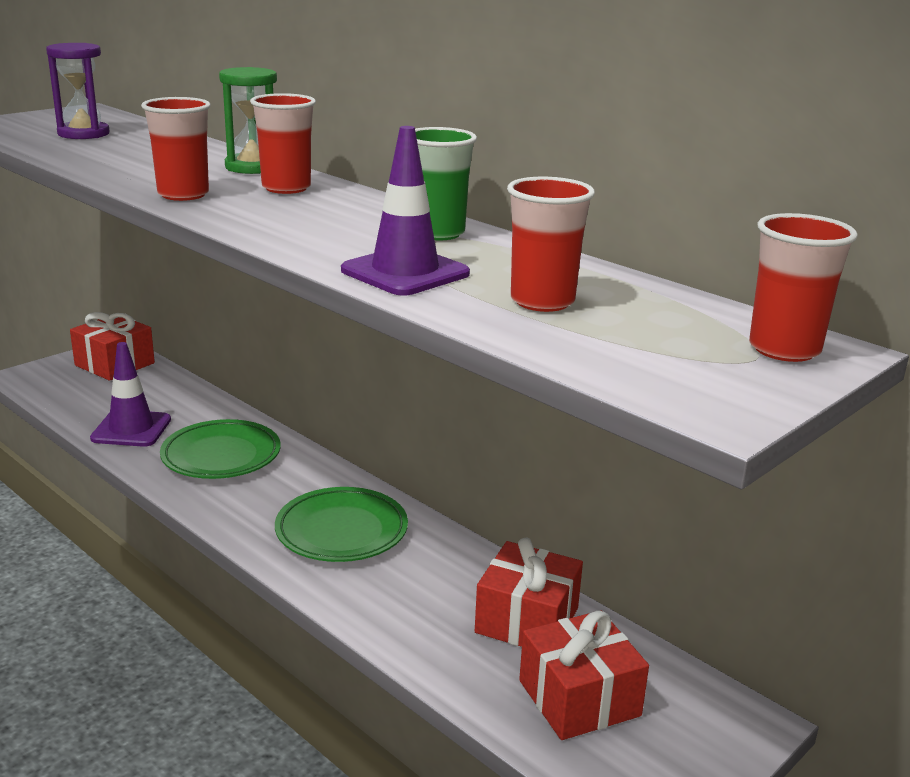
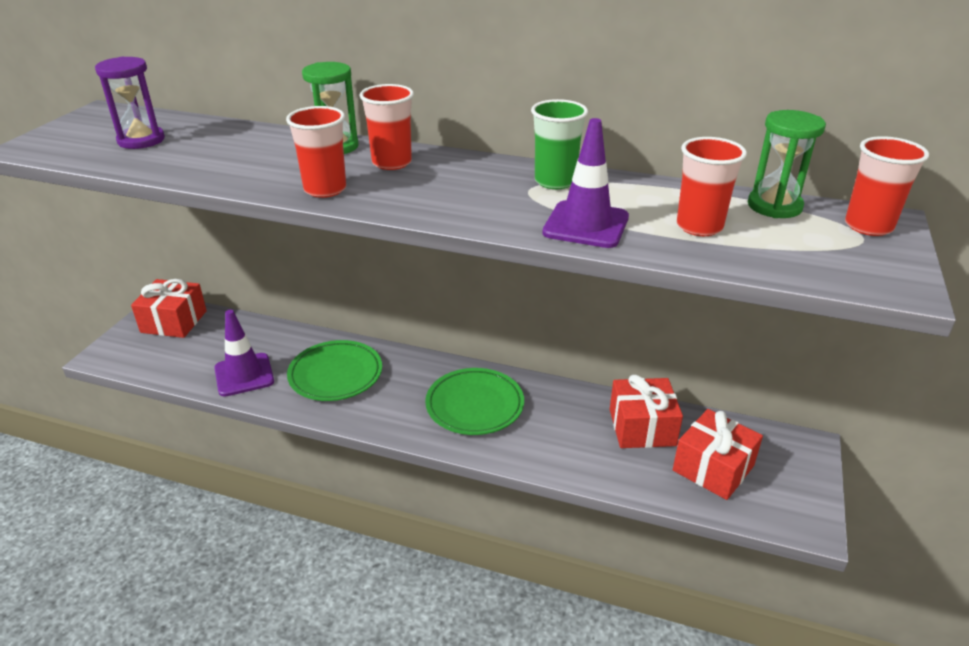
camera: 25 degrees left, 10 degrees up
none -> green hourglass [748,110,826,218]

